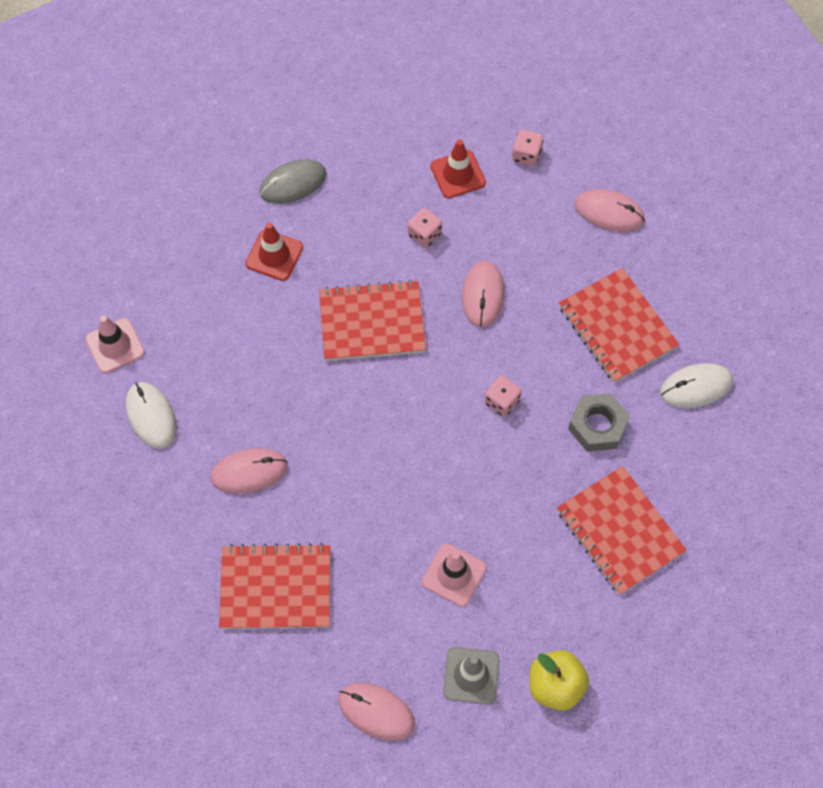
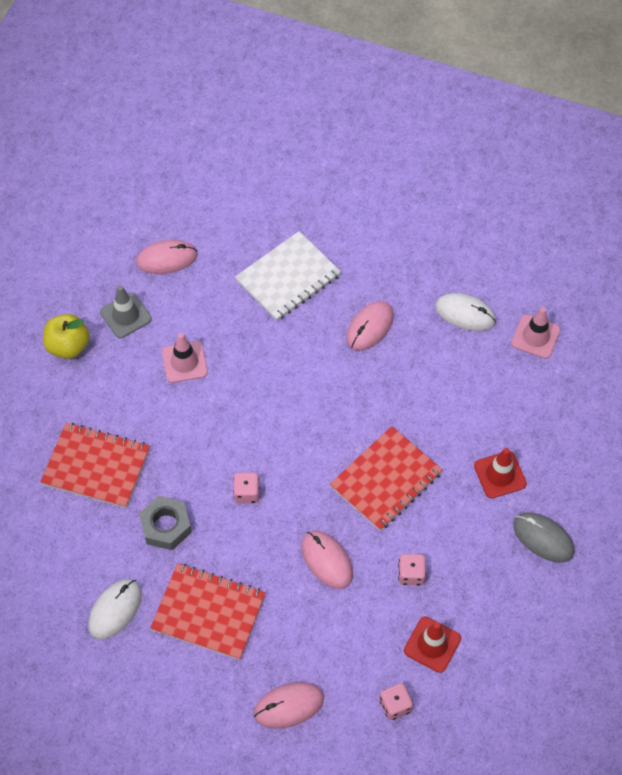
camera: 140 degrees right, 5 degrees down
red notebook [219,543,330,629] -> white notebook [235,231,341,321]
grey mouse [259,159,327,204] -> grey mouse turned 75 degrees counterclockwise [513,512,575,563]

